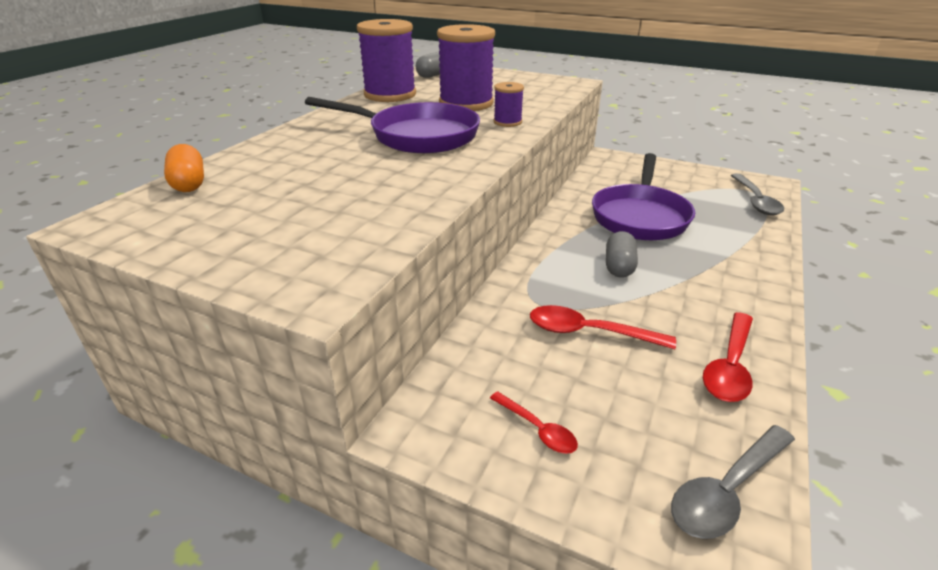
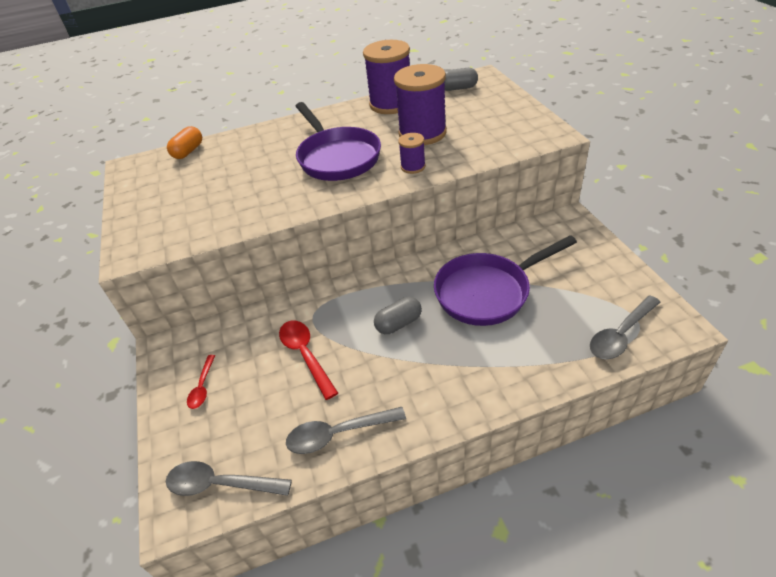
camera: 50 degrees right, 10 degrees up
red spoon [703,312,753,402] -> grey spoon [286,407,406,454]

